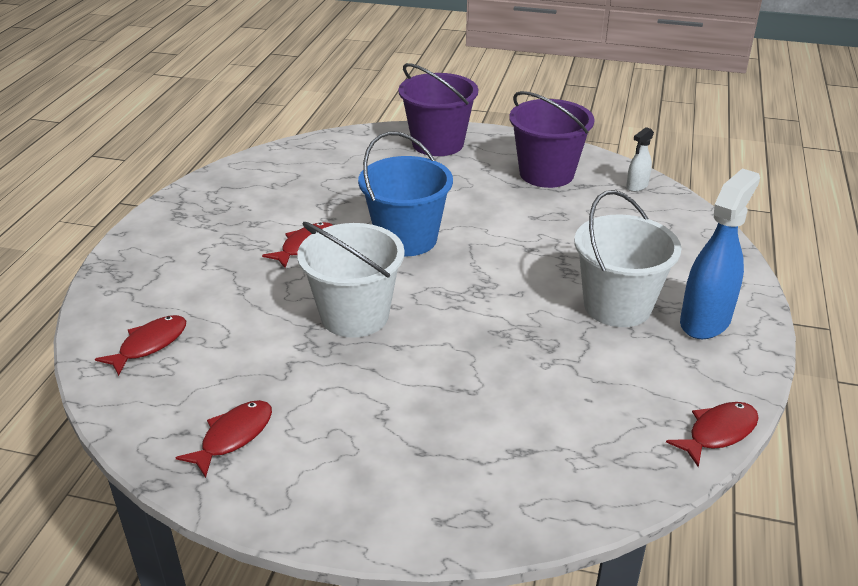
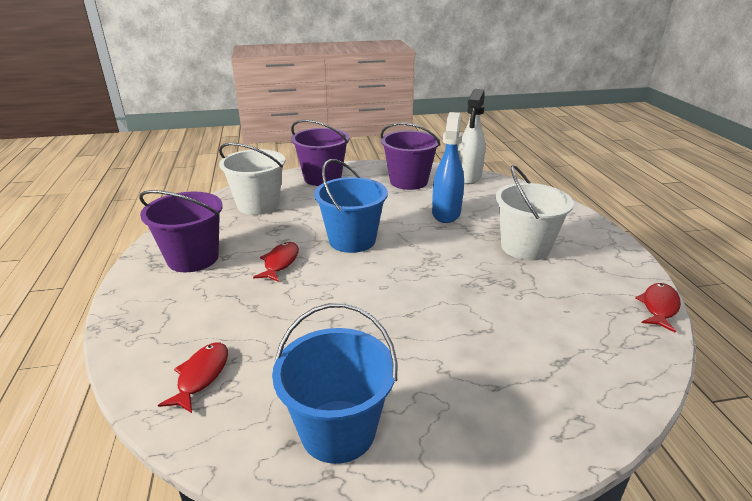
camera: 25 degrees left, 5 degrees down
red fish [175,400,272,478] -> blue bucket [272,303,397,464]
white bucket [297,222,405,338] -> white bucket moved to [219,143,285,215]
white spray bottle [626,127,654,192] -> white spray bottle [458,89,485,184], size x2.04
blue spray bottle [680,168,760,339] -> blue spray bottle moved to [432,112,464,223]
none -> purple bucket [139,190,223,272]

